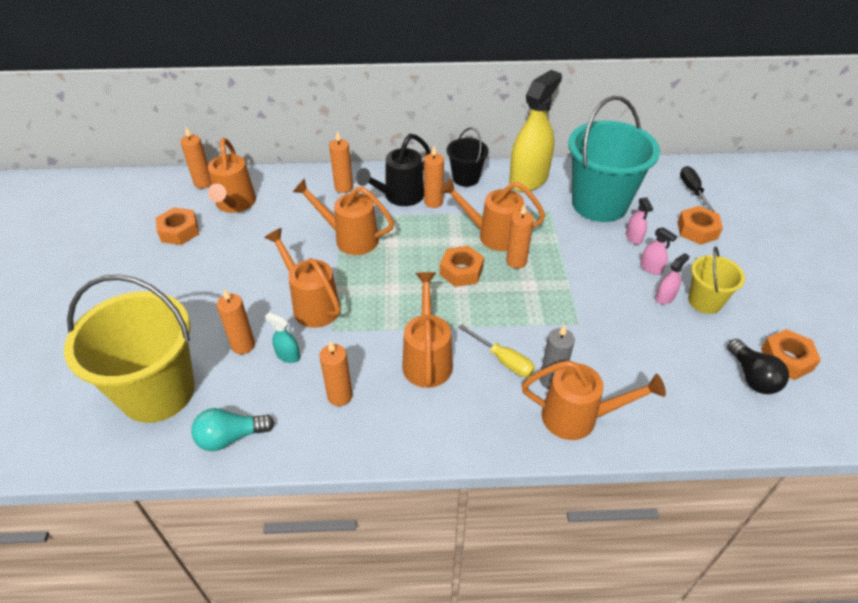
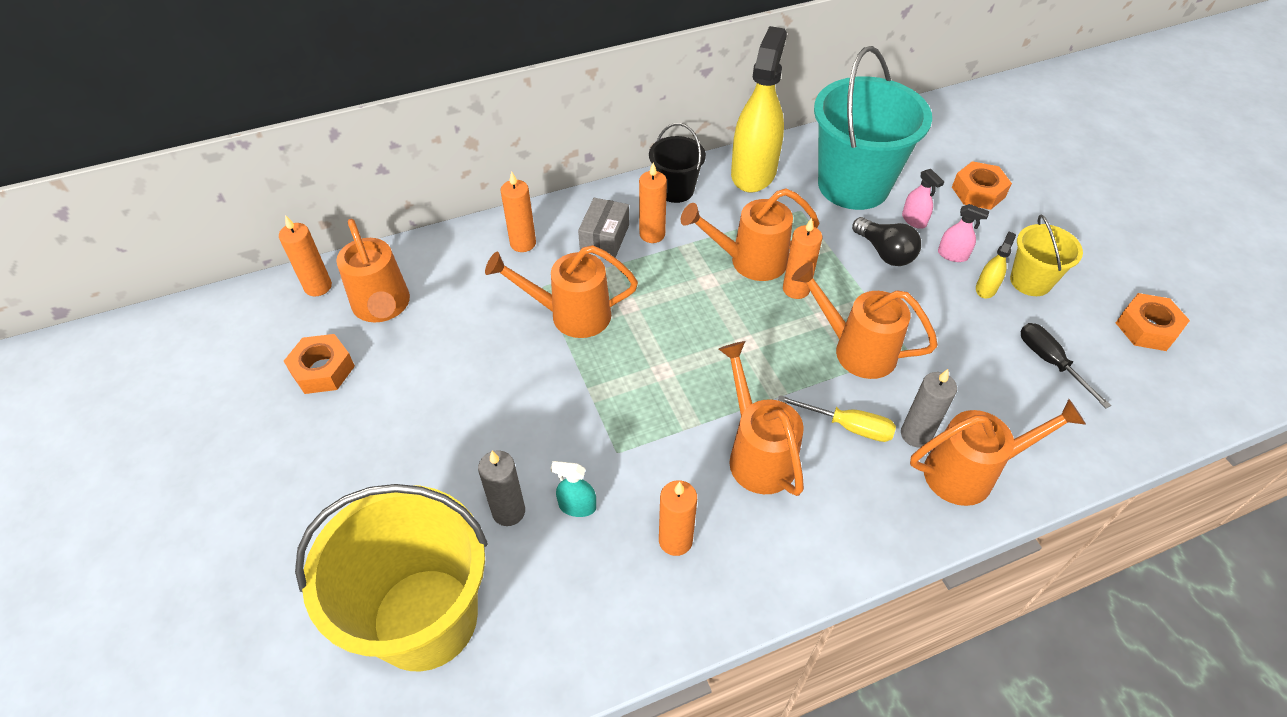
camera: 20 degrees left, 5 degrees up
turquoise light bulb [191,408,275,451] -> none
orange candle [217,289,255,354] -> grey candle [478,450,525,526]
orange watering can [264,228,341,328] -> orange watering can moved to [792,262,938,379]
black watering can [356,134,431,206] -> grey box [578,198,629,258]
orange nut [440,246,484,287] -> none
pink spray bottle [655,253,689,304] -> yellow spray bottle [976,232,1016,298]
black screwdriver [680,166,715,212] -> black screwdriver moved to [1020,323,1111,409]
black light bulb [727,339,789,394] -> black light bulb moved to [852,217,921,266]

